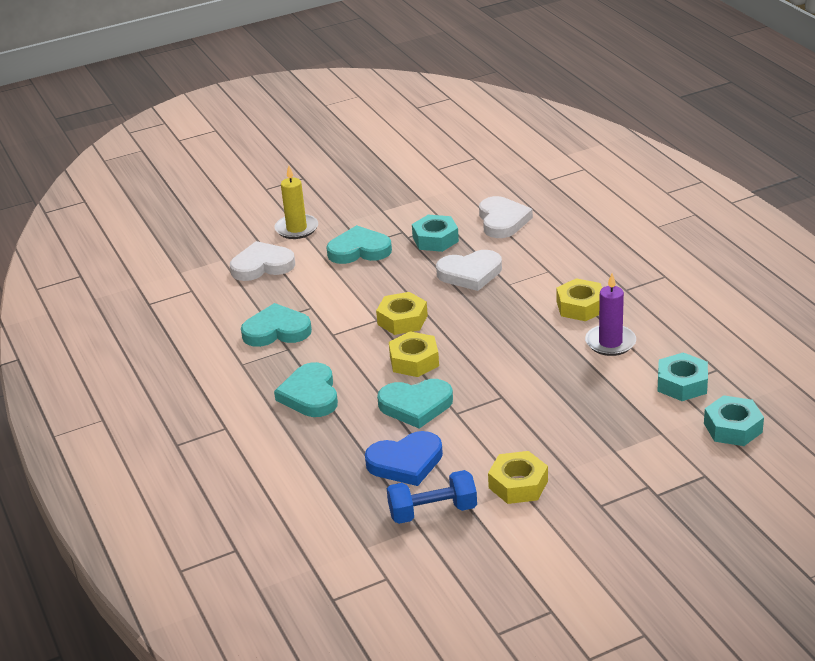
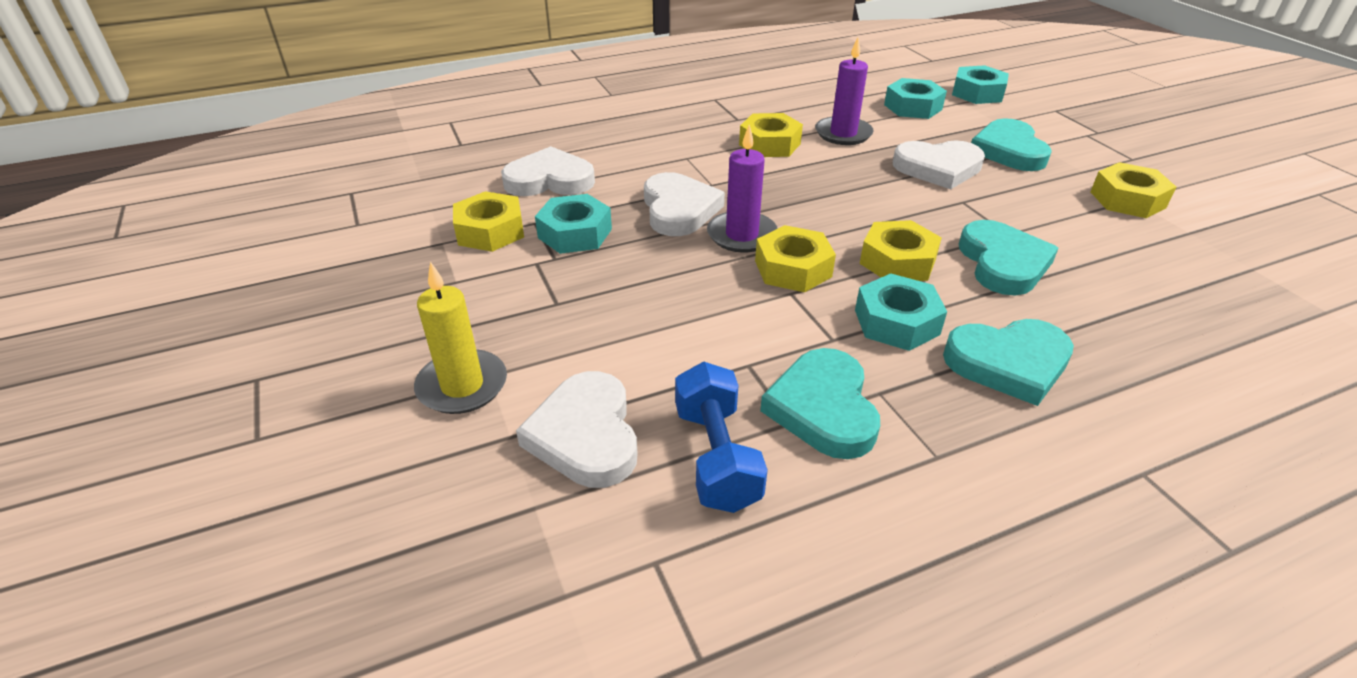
camera: 90 degrees left, 5 degrees up
turquoise heart [326,225,392,264] -> turquoise heart moved to [971,118,1052,171]
blue heart [365,431,443,486] -> none
blue dumbbell [387,470,477,524] -> blue dumbbell moved to [675,361,768,513]
none -> yellow nut [453,191,524,252]
none -> purple candle [707,125,778,253]
none -> turquoise nut [855,273,947,351]
none -> white heart [893,140,985,189]

